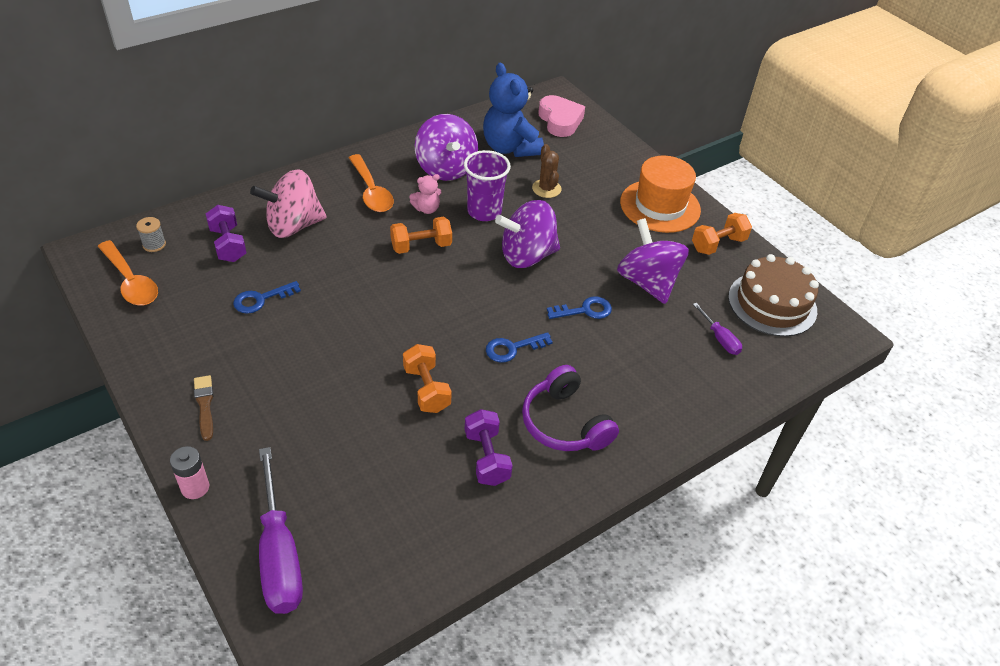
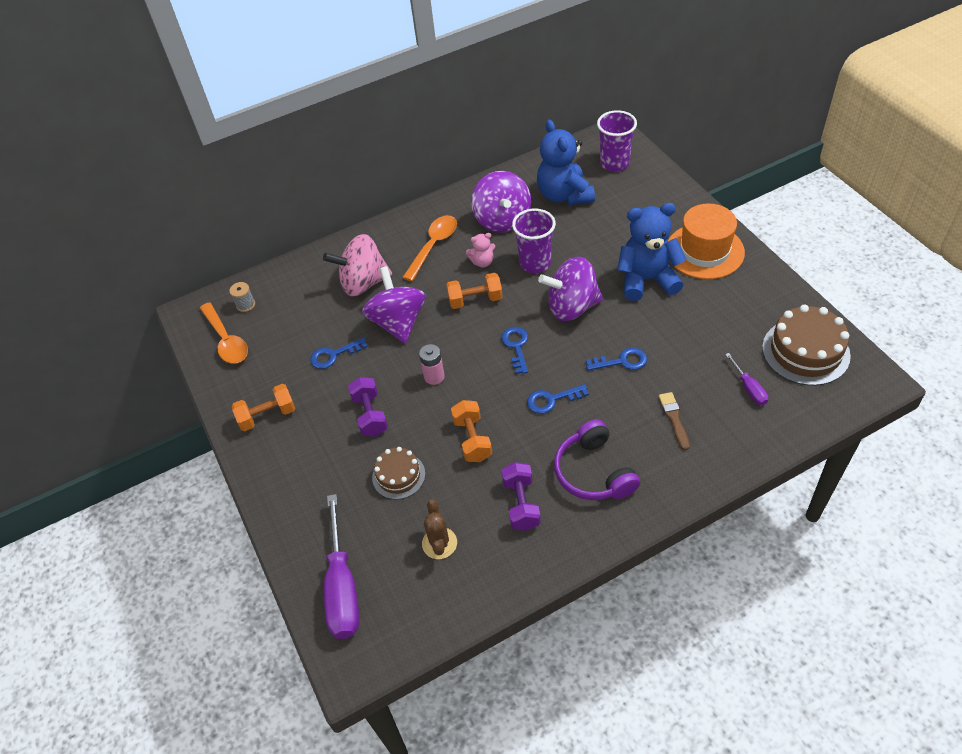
camera: 15 degrees right, 5 degrees up
pink battery [170,446,209,499] -> pink battery moved to [419,344,445,385]
brown brush [194,375,213,441] -> brown brush moved to [659,392,690,450]
purple dumbbell [206,205,247,262] -> purple dumbbell moved to [348,377,388,436]
orange spoon [349,154,394,212] -> orange spoon turned 135 degrees counterclockwise [402,215,457,281]
brown cactus [532,144,562,198] -> brown cactus moved to [422,499,457,559]
pink heart [538,95,585,137] -> purple cup [597,110,637,172]
purple spinning top [617,218,689,304] -> purple spinning top moved to [362,266,426,344]
orange dumbbell [692,213,752,255] -> orange dumbbell moved to [232,384,295,431]
none -> brown cake [372,447,425,499]
none -> blue key [501,327,528,374]
none -> blue teddy bear [617,203,687,301]

